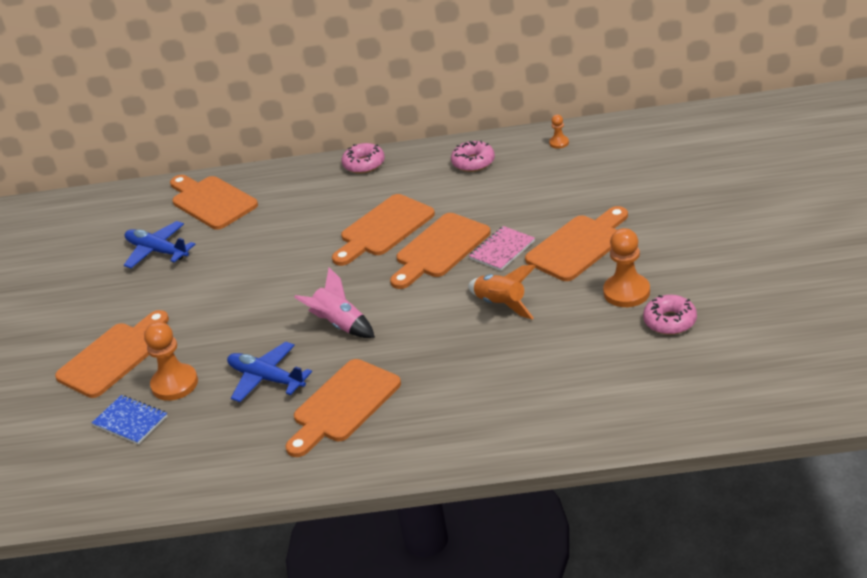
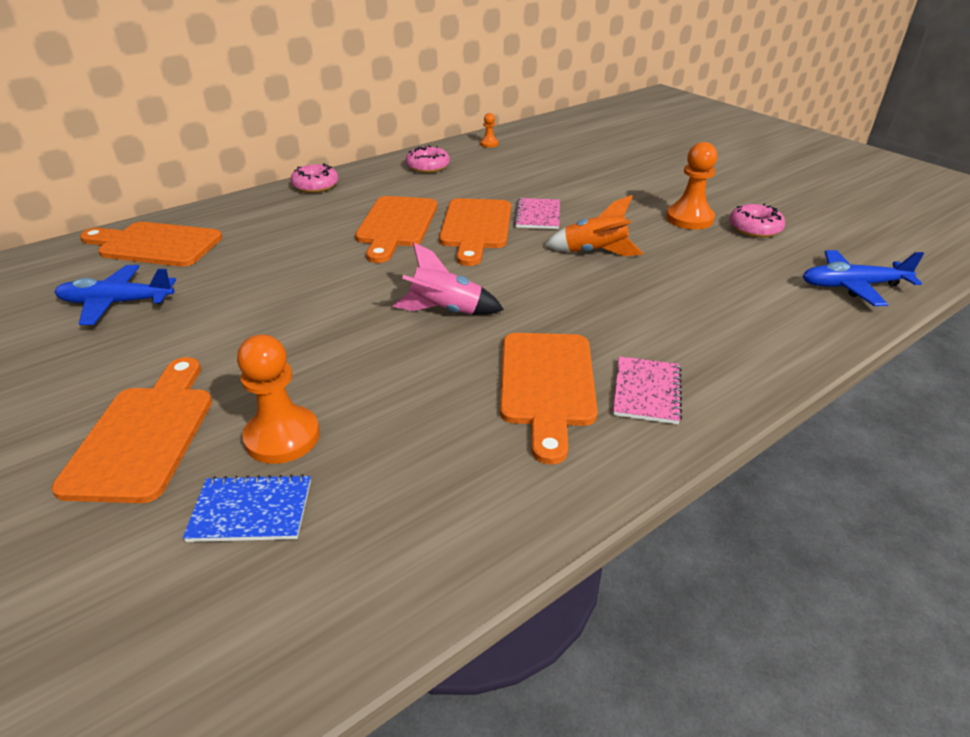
camera: 40 degrees left, 0 degrees up
blue plane [227,342,312,402] -> blue plane moved to [803,250,924,306]
orange cutting board [525,206,628,281] -> none
none -> pink notebook [613,356,682,424]

